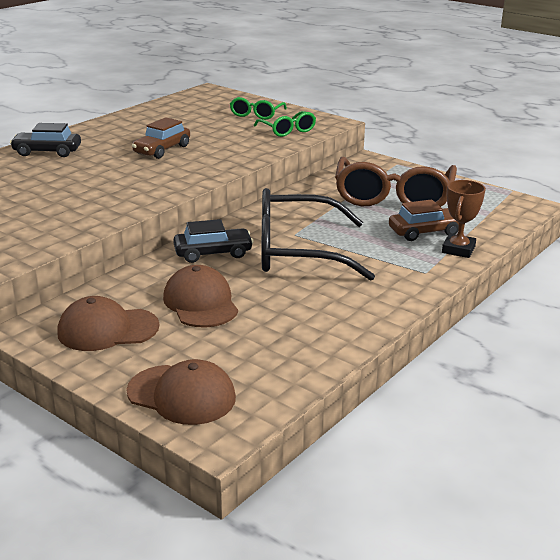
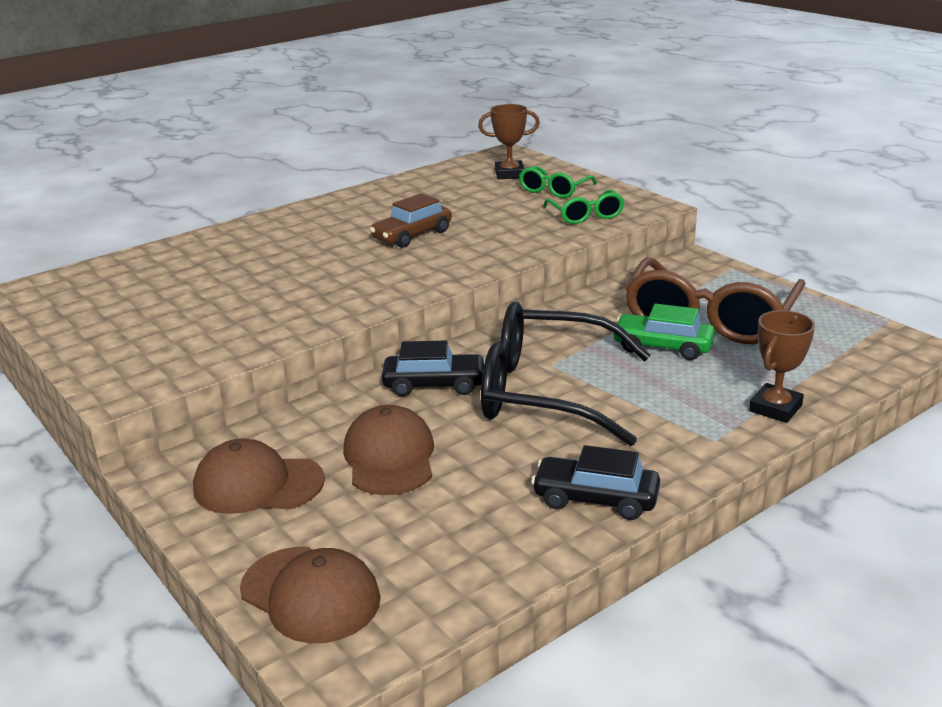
camera: 15 degrees right, 0 degrees up
black car [10,123,81,157] -> black car moved to [531,445,660,520]
brown car [389,200,459,241] -> none
none -> brown trophy [478,104,540,179]
none -> green car [612,304,715,360]

